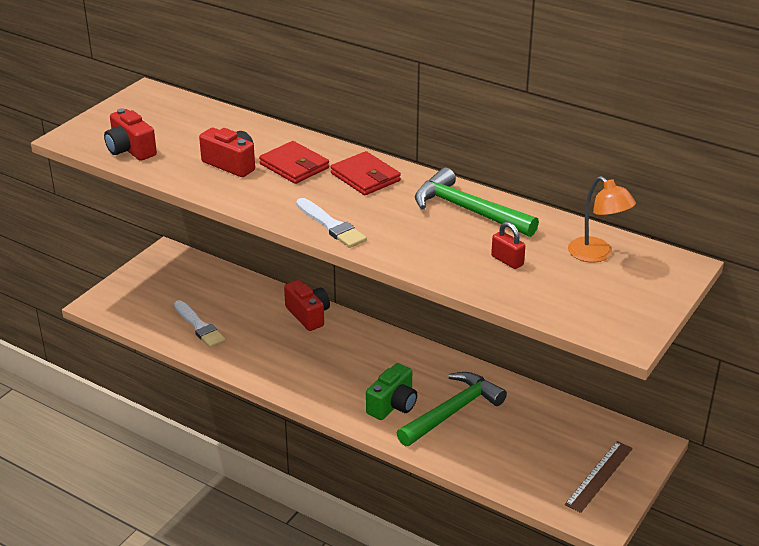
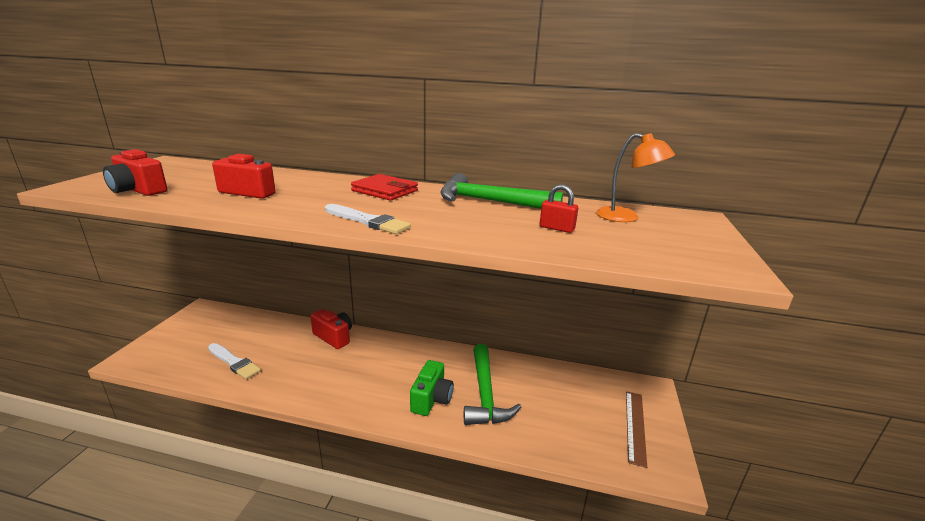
camera: 20 degrees left, 10 degrees down
red wallet [259,141,329,184] -> none
green hammer [397,372,507,446] -> green hammer turned 150 degrees clockwise [464,344,521,425]

